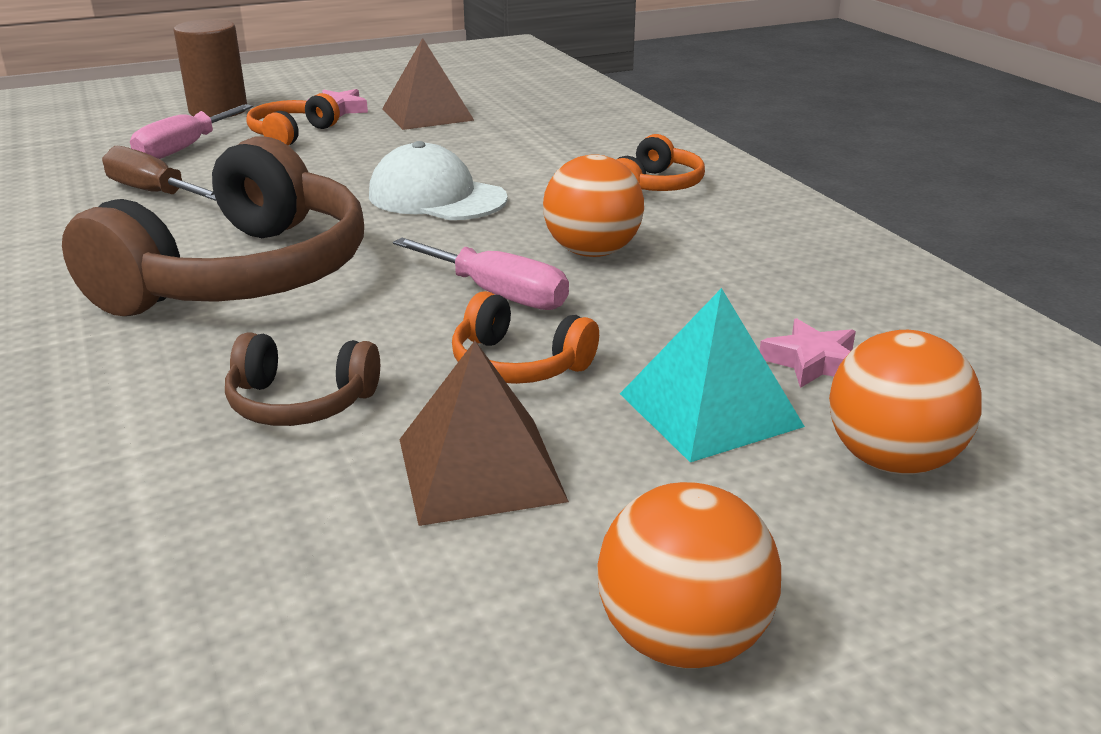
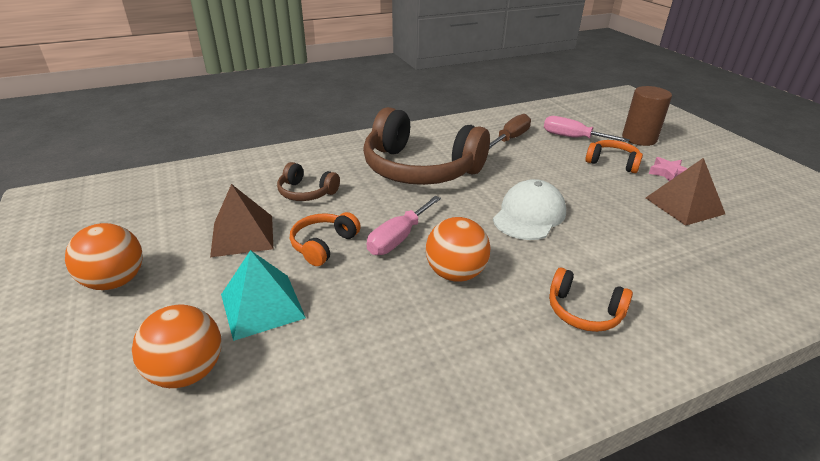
camera: 90 degrees right, 5 degrees up
brown headphones [225,332,380,426] -> brown headphones turned 75 degrees counterclockwise [277,162,340,201]
pink star [760,318,856,388] -> none

